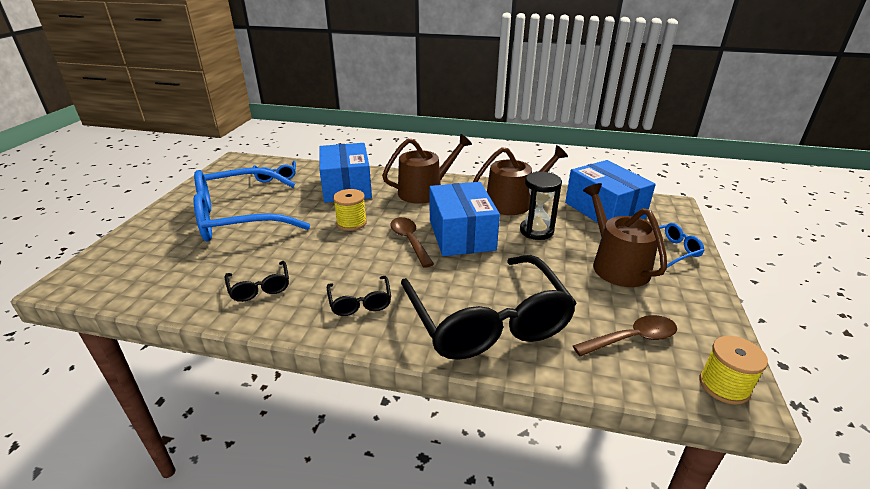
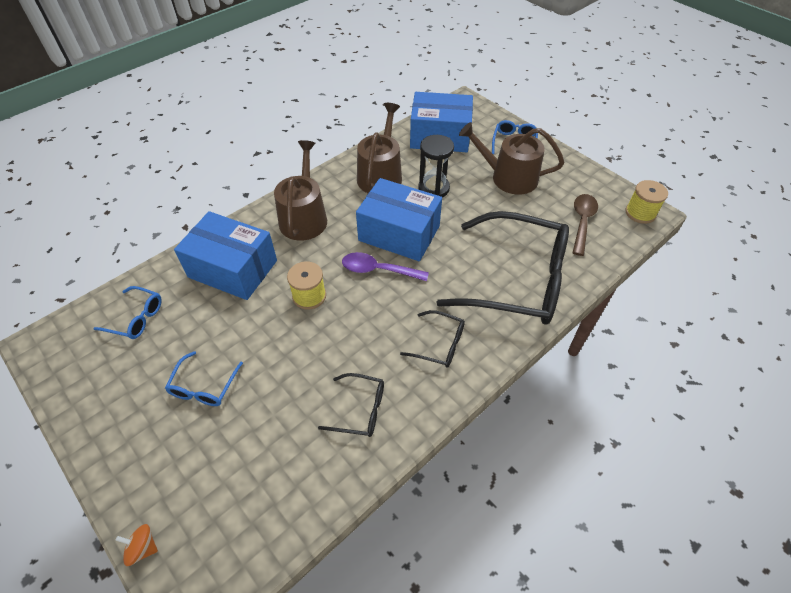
camera: 55 degrees left, 20 degrees up
blue glasses [194,168,310,241] -> blue glasses [165,351,243,406], size x0.43
brown spoon [390,217,434,268] -> purple spoon [342,252,429,281]
none -> orange spinning top [115,524,158,566]

